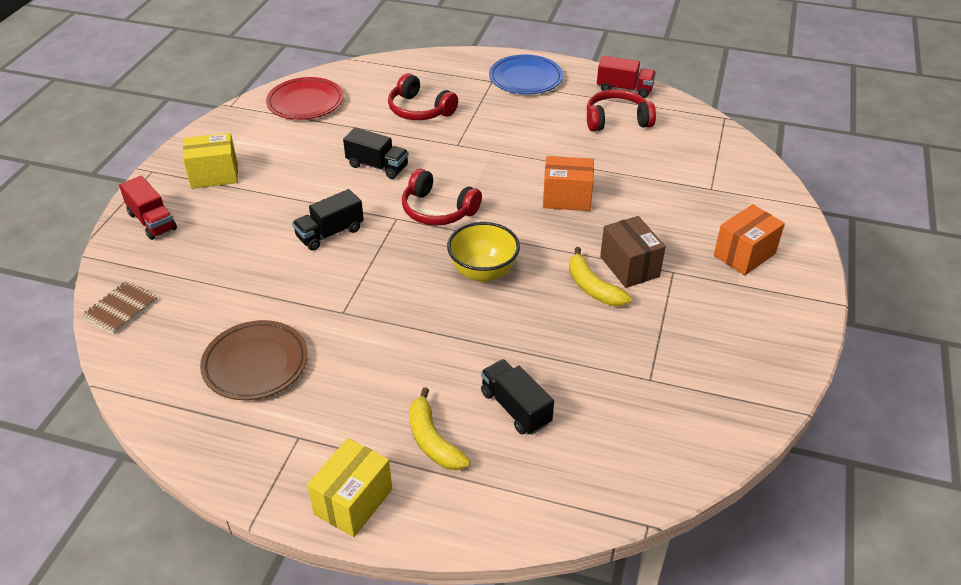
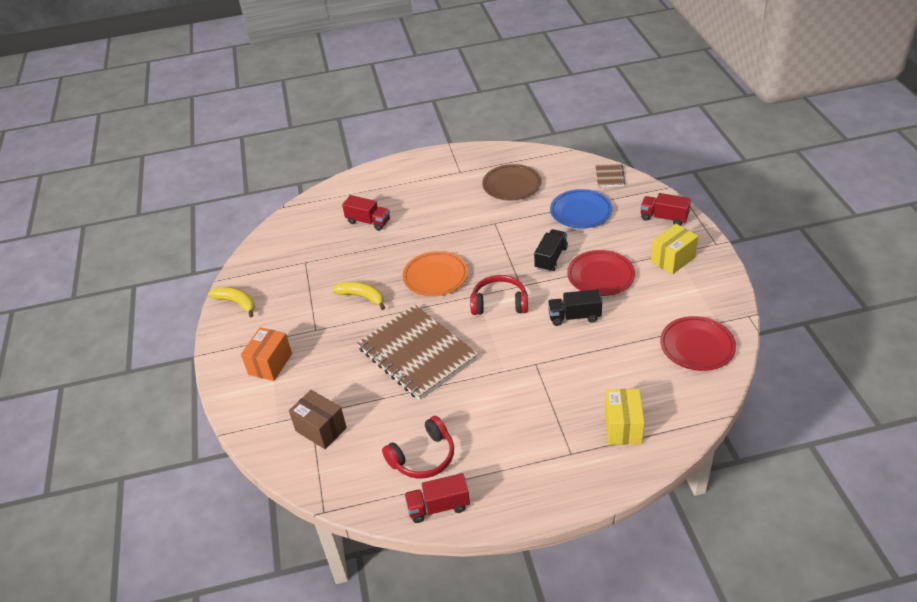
camera: 155 degrees right, 0 degrees up
yellow box [307,438,392,537] -> yellow box moved to [605,389,645,445]
red headphones [388,73,458,120] -> none
yellow banana [409,387,471,470] -> yellow banana moved to [208,287,255,317]
yellow bowl [447,222,520,282] -> orange plate [403,251,468,296]
black truck [481,359,554,435] -> red truck [342,195,390,231]
blue plate [489,55,563,94] -> blue plate moved to [550,189,612,228]
orange box [543,156,594,211] -> brown notebook [357,305,478,400]
brown box [600,216,666,288] -> brown box moved to [289,390,347,449]
none -> red plate [567,250,635,296]

